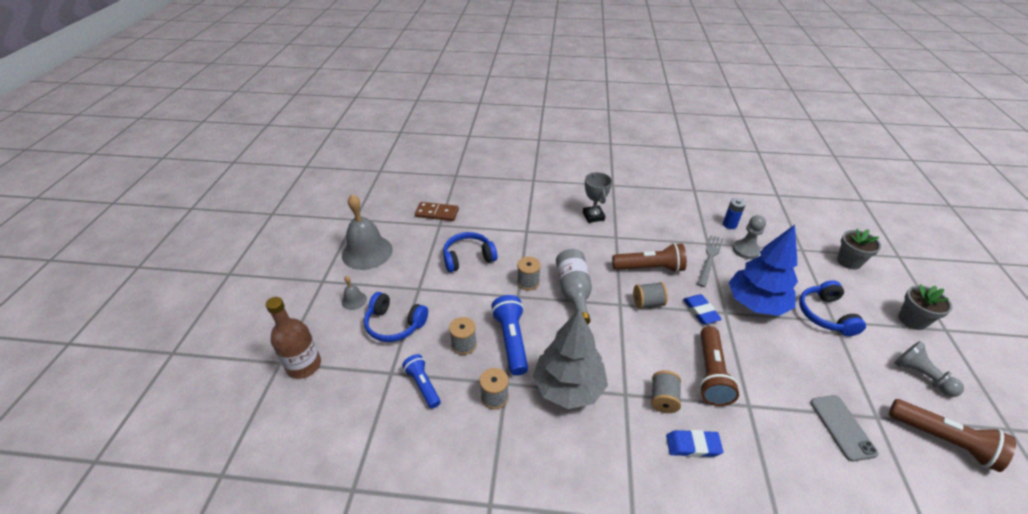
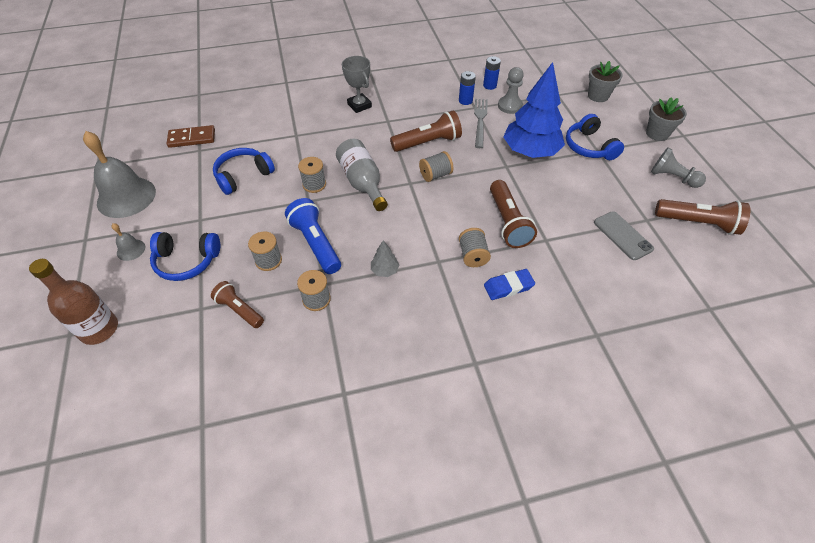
camera: 20 degrees left, 10 degrees up
blue flashlight [402,354,441,408] -> brown flashlight [211,281,264,328]
grey tree [533,310,608,409] -> grey tree [371,240,399,277], size x0.40
blue eraser [683,294,722,324] -> none
none -> blue battery [459,71,476,105]

